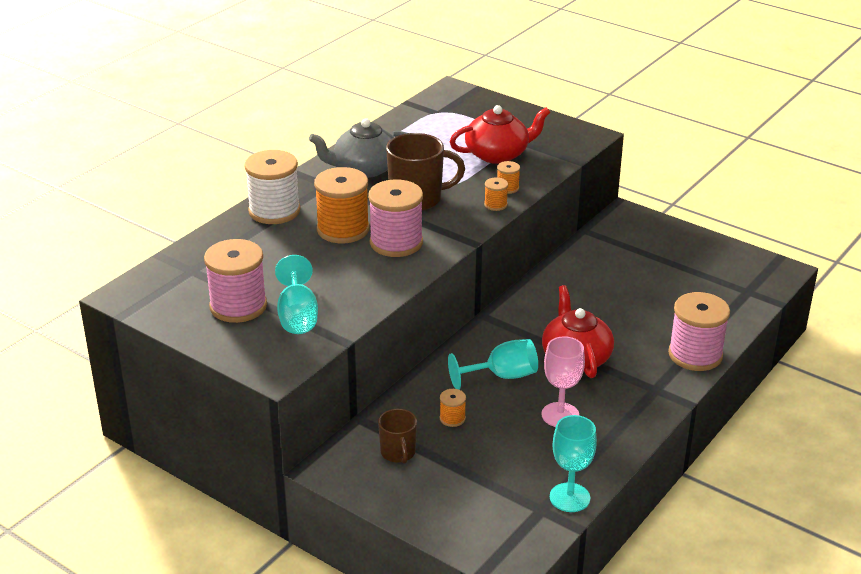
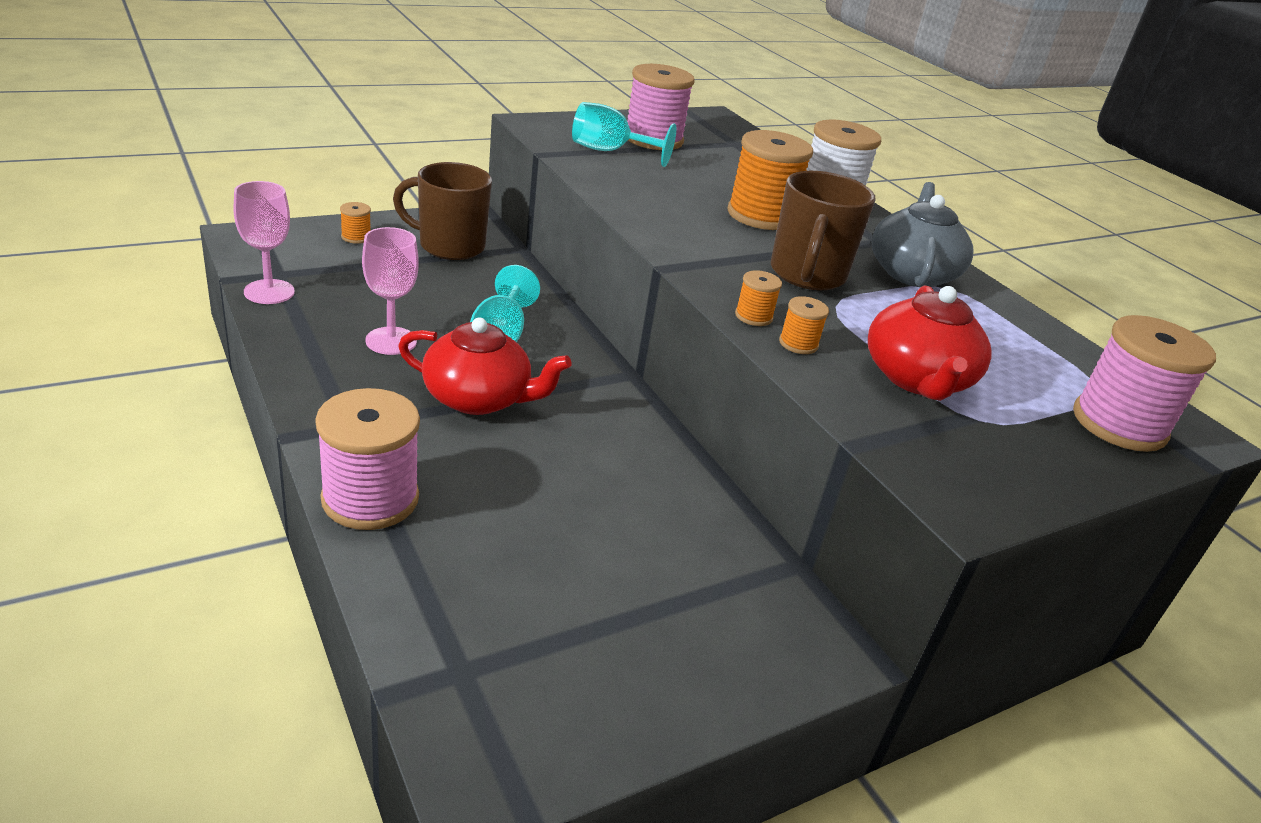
camera: 110 degrees right, 0 degrees up
pink spool [368,179,423,257] -> pink spool moved to [1073,315,1216,452]
brown mug [378,409,417,464] -> brown mug [393,162,492,260], size x1.71
orange spool [440,389,466,427] -> orange spool moved to [340,202,371,244]
turquoise goblet [550,415,597,512] -> pink goblet [234,181,295,304]

